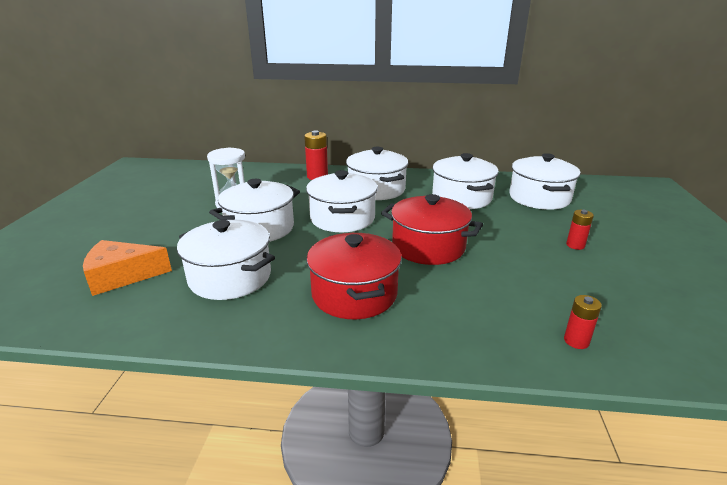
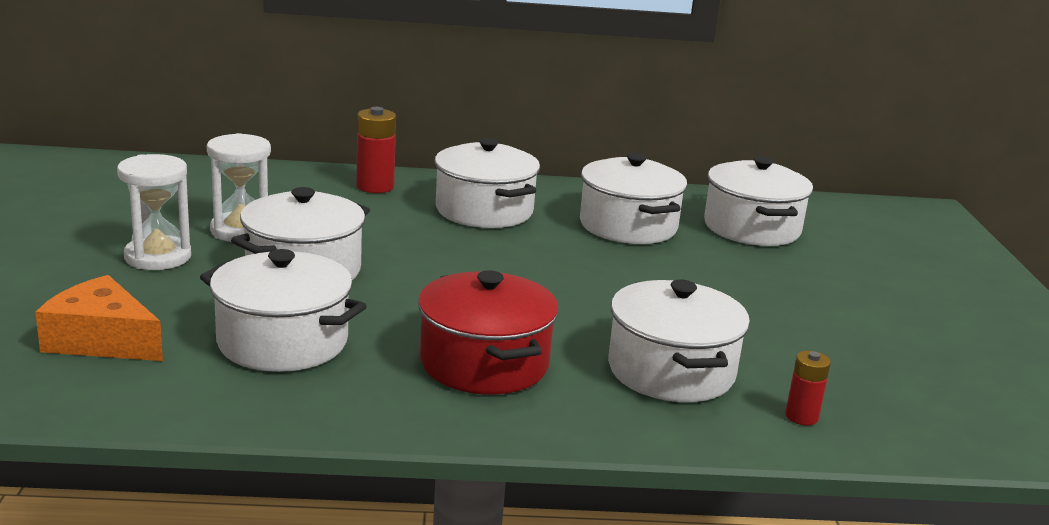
camera: 10 degrees left, 5 degrees down
orange cheese [83,240,172,296] -> orange cheese turned 45 degrees clockwise [35,275,163,361]
white pot [306,170,378,232] -> white pot moved to [608,280,750,402]
red pot [381,194,483,265] -> none
red battery [566,210,594,250] -> none
none -> white hourglass [117,154,191,270]

